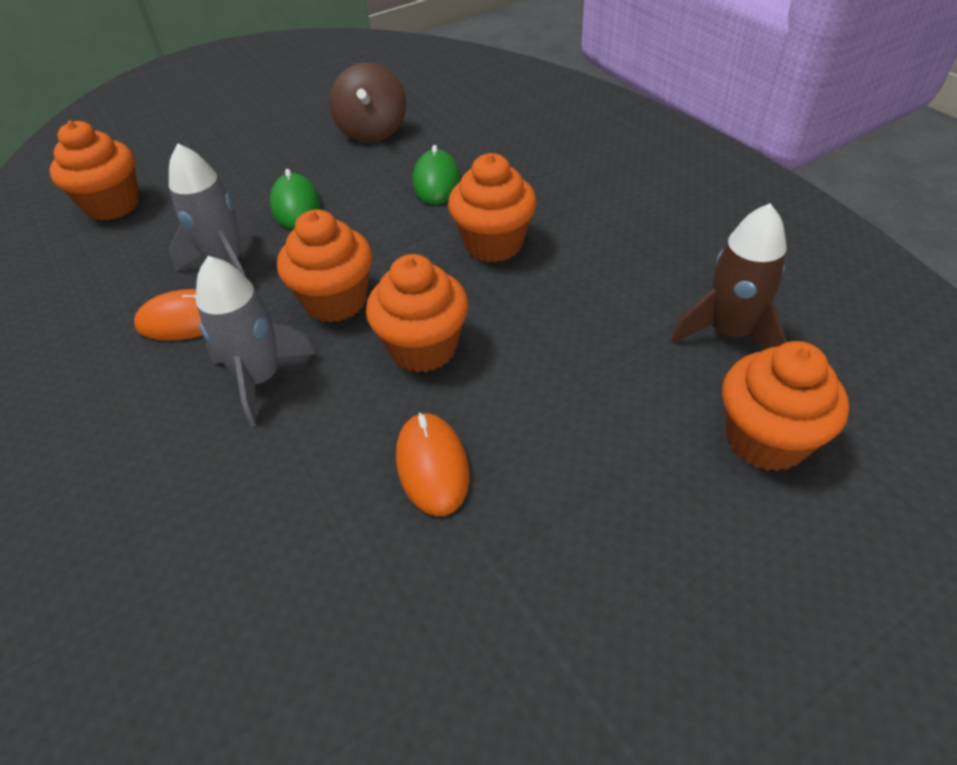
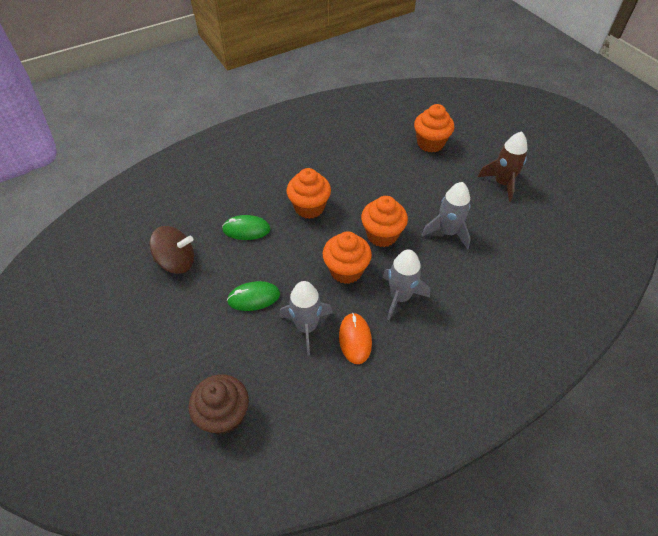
camera: 90 degrees left, 5 degrees up
orange cupcake [50,120,140,221] -> brown cupcake [189,374,249,434]
orange mouse [396,413,469,516] -> grey rocket [422,182,471,249]
brown rocket [672,203,787,350] -> brown rocket moved to [478,131,527,202]

